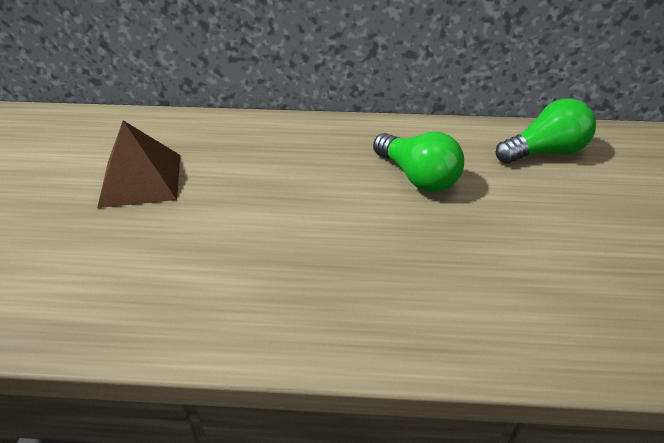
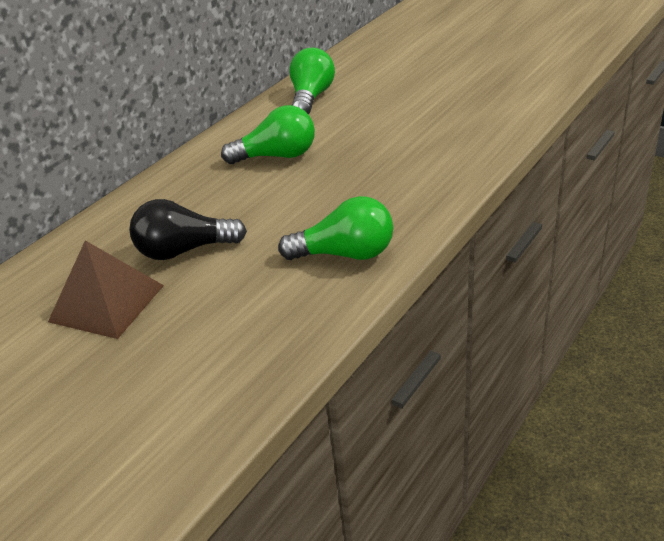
camera: 55 degrees left, 5 degrees down
none -> black light bulb [129,199,247,260]
none -> green light bulb [278,196,393,260]

